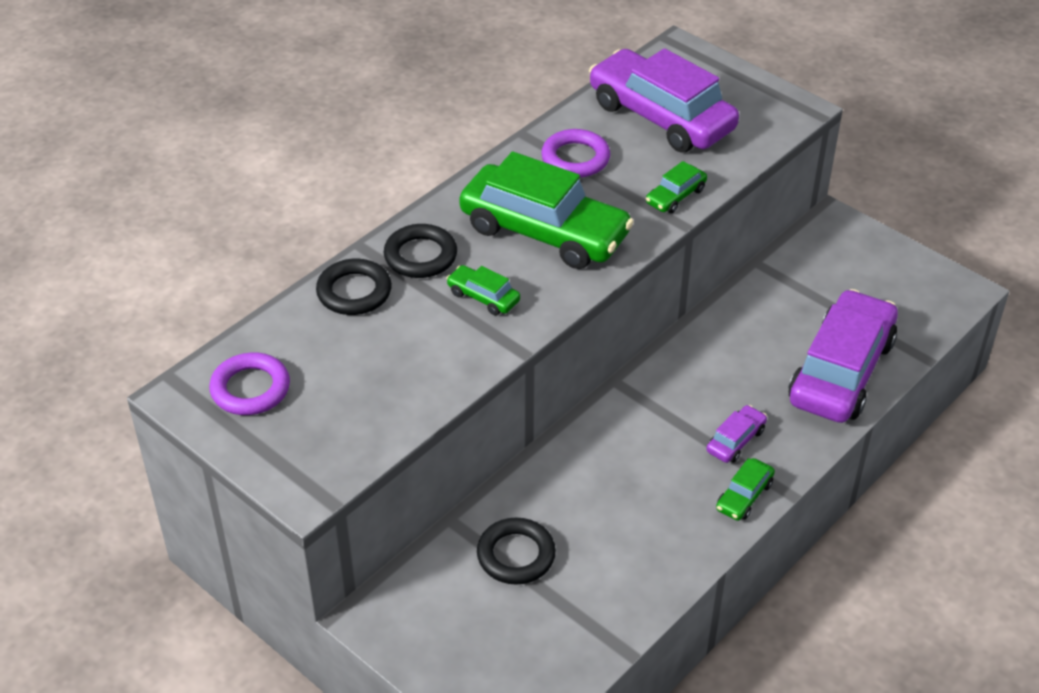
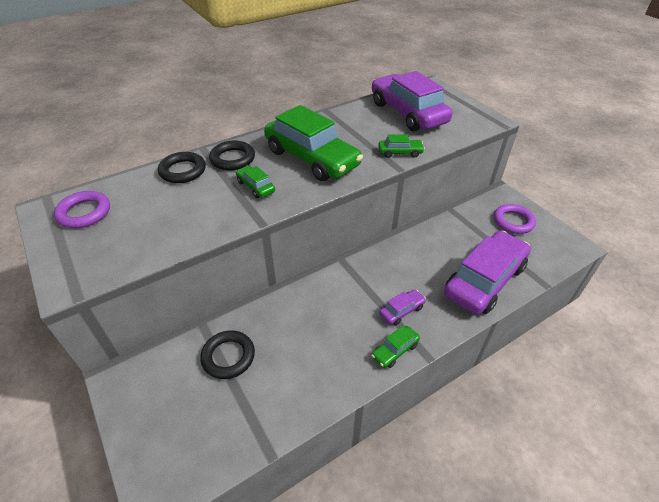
camera: 15 degrees right, 0 degrees up
purple ring [541,129,610,178] -> purple ring moved to [494,204,536,234]
green car [646,161,707,213] -> green car turned 150 degrees counterclockwise [379,134,425,158]

